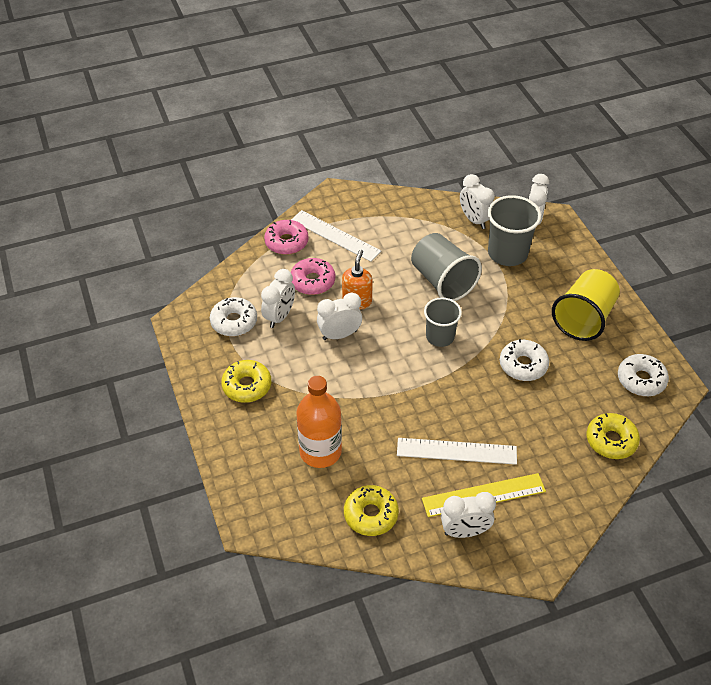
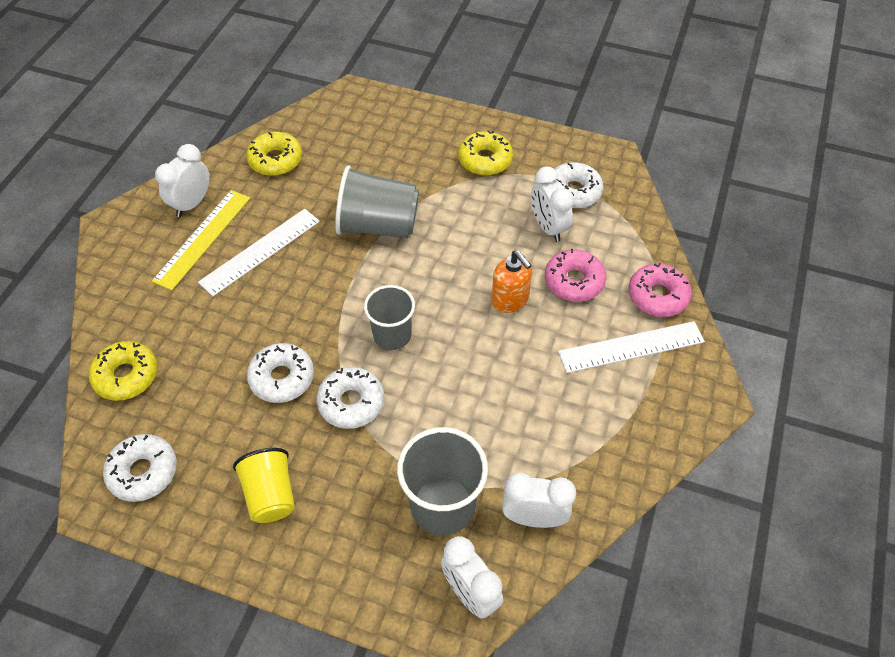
camera: 130 degrees right, 5 degrees up
orange bottle [296,376,342,468] -> none
white clock [317,293,362,340] -> none
grey cup [411,233,482,301] -> grey cup moved to [335,165,419,238]
yellow cup [552,269,620,341] -> yellow cup [233,448,295,523], size x0.66
none -> white donut [316,367,384,429]

